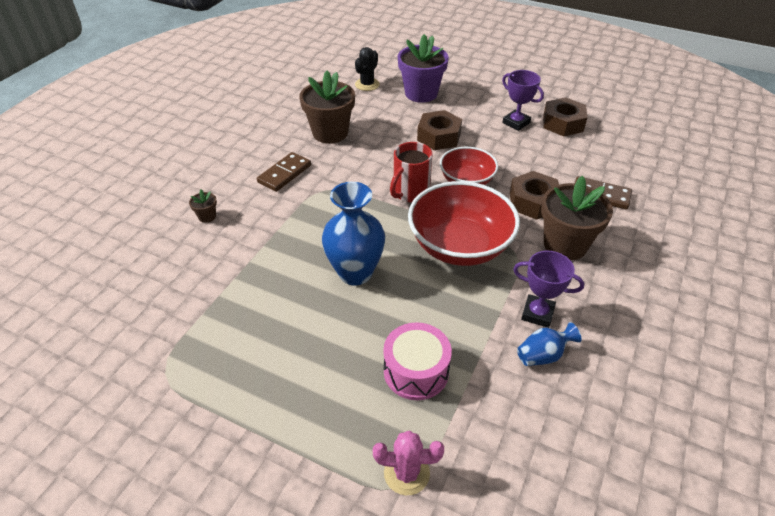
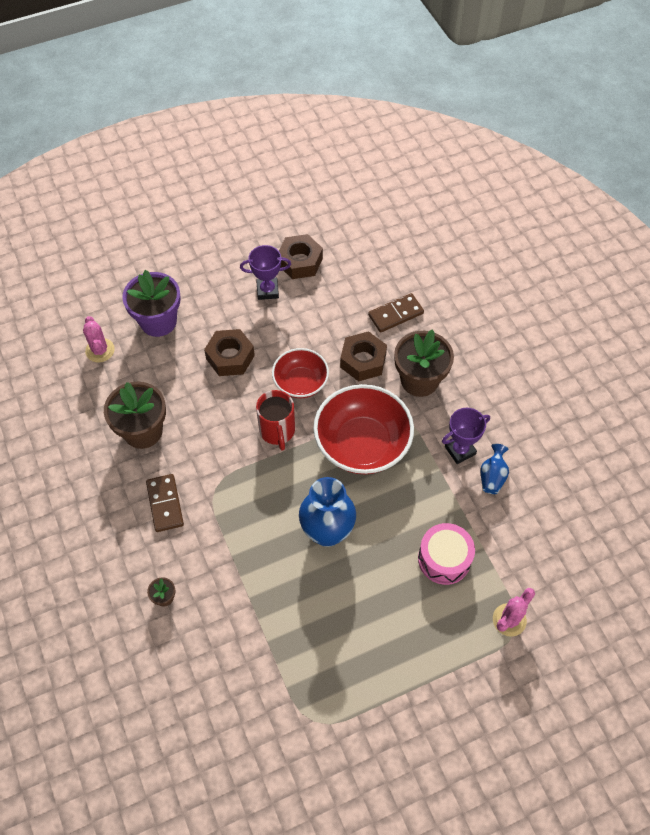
camera: 50 degrees left, 15 degrees up
black cactus [355,47,380,91] -> pink cactus [83,316,115,362]

